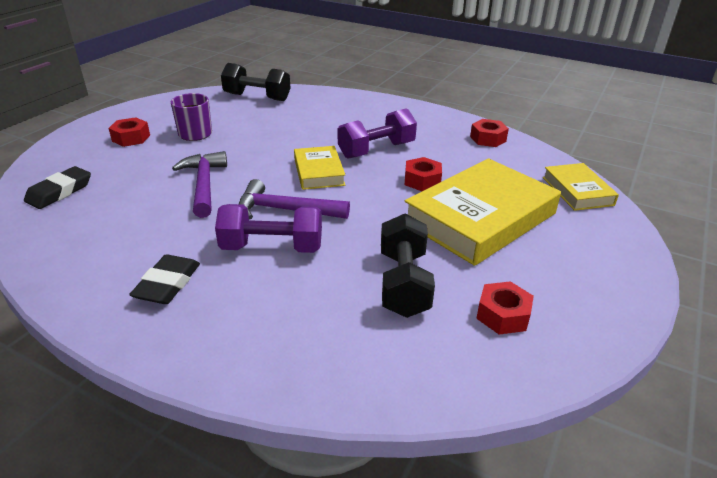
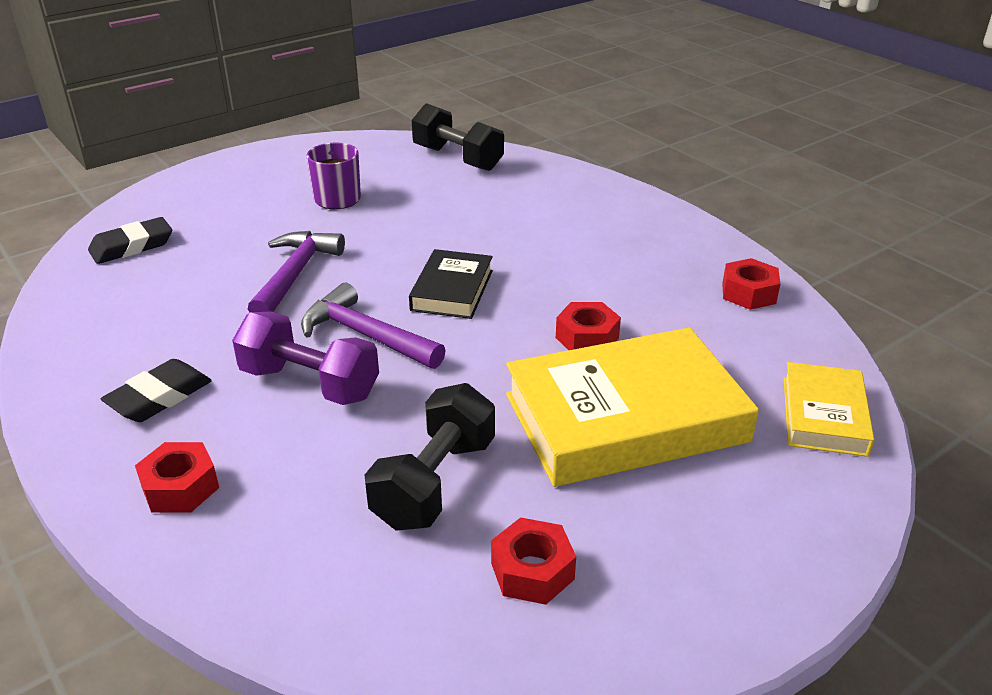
camera: 25 degrees right, 0 degrees up
red nut [108,117,150,147] -> red nut moved to [135,442,219,513]
yellow book [294,146,345,190] -> black book [409,249,493,319]
purple dumbbell [338,108,417,159] -> none

